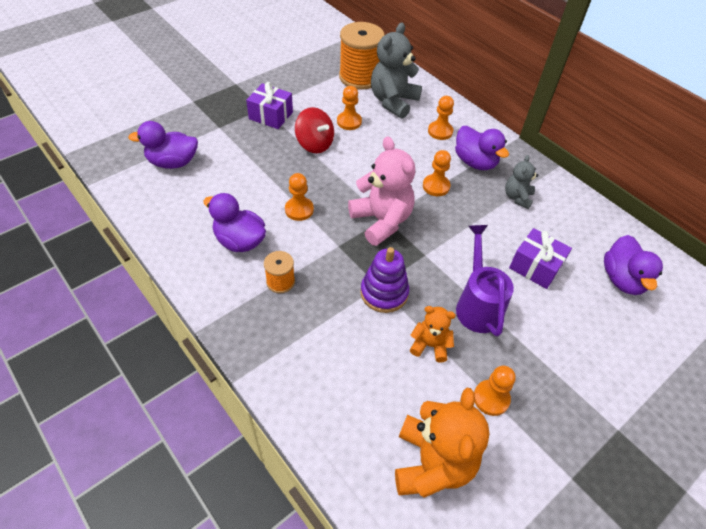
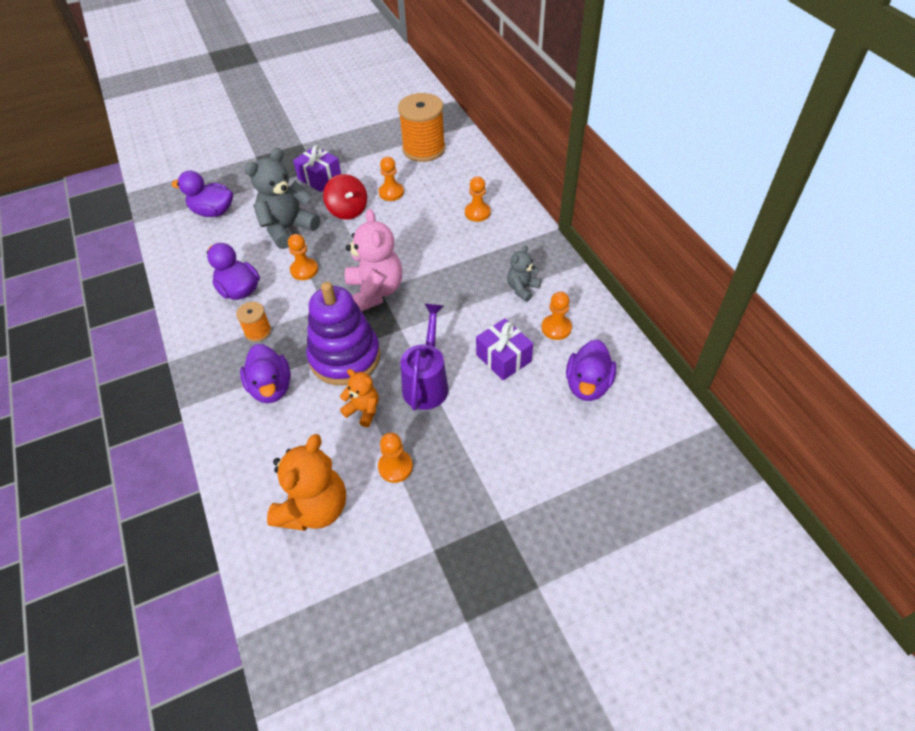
camera: 20 degrees right, 0 degrees up
purple stacking toy [360,247,409,313] -> purple stacking toy [306,282,381,385], size x1.55
grey teddy bear [371,22,422,119] -> grey teddy bear moved to [245,148,320,249]
orange pawn [423,150,451,196] -> orange pawn moved to [541,292,572,340]
purple duck [455,126,509,170] -> purple duck moved to [240,344,291,403]

